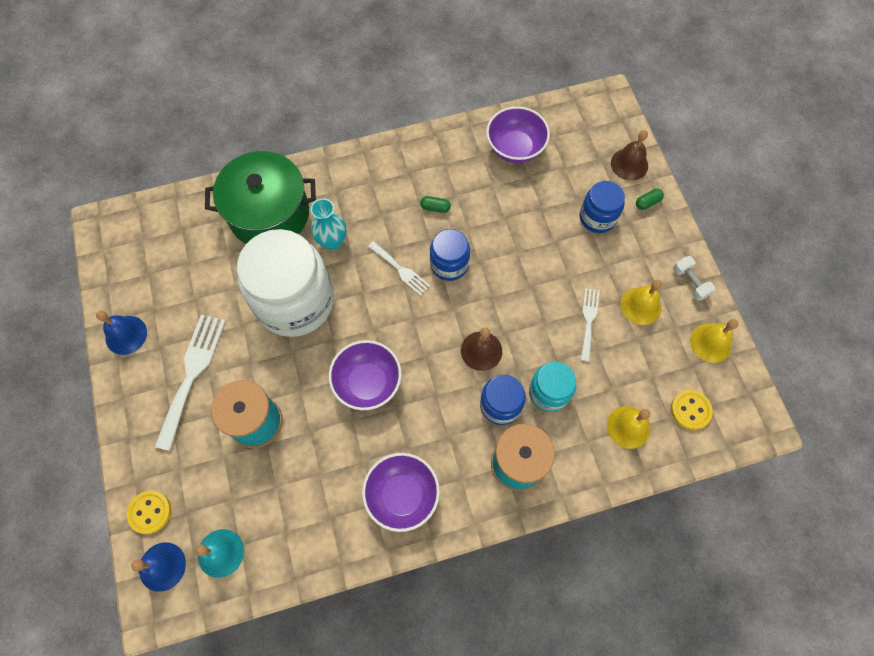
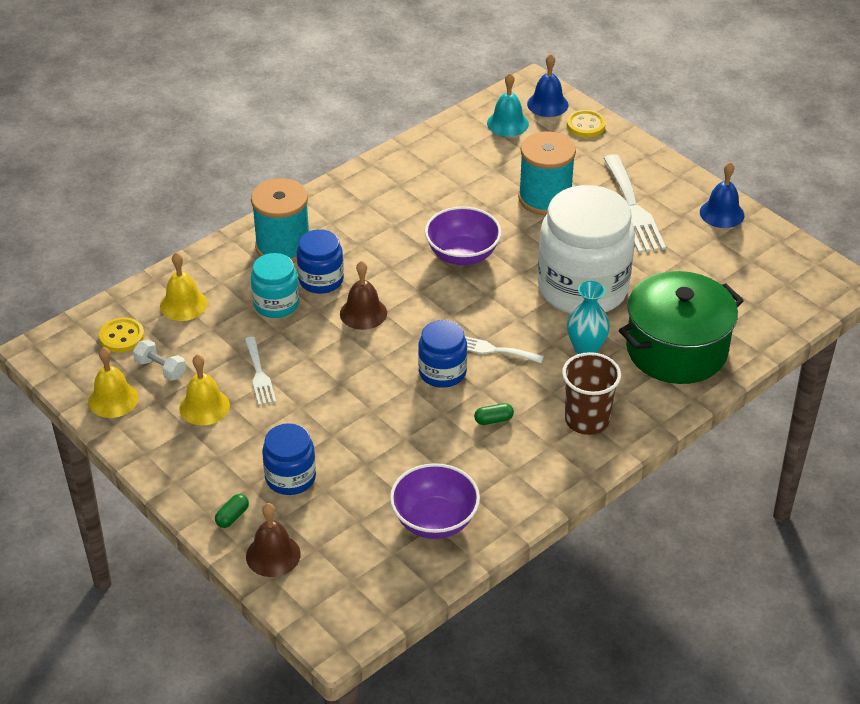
camera: 155 degrees right, 25 degrees down
purple bowl [362,453,440,532] -> none
white dumbbell [673,256,716,301] -> white dumbbell moved to [133,339,186,381]
none -> brown cup [562,352,621,435]

